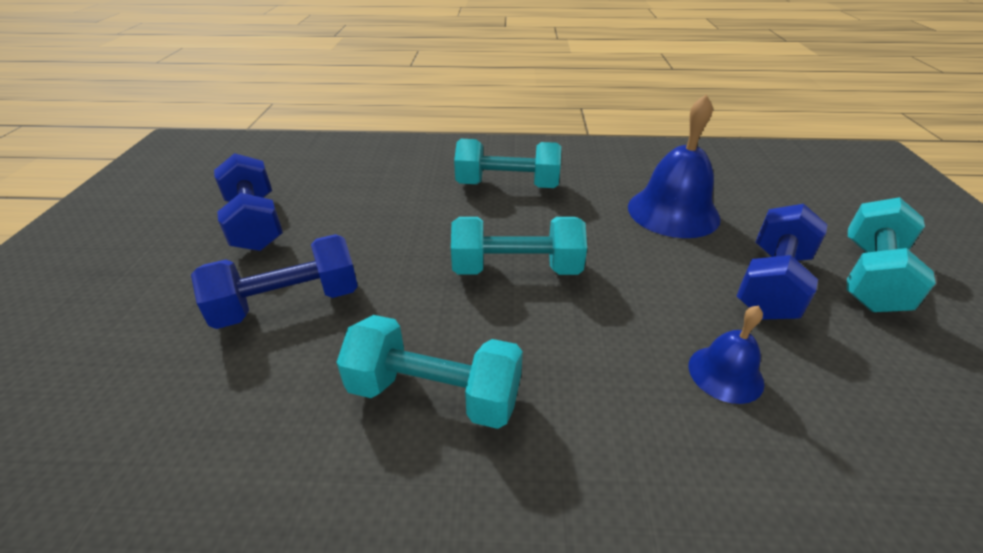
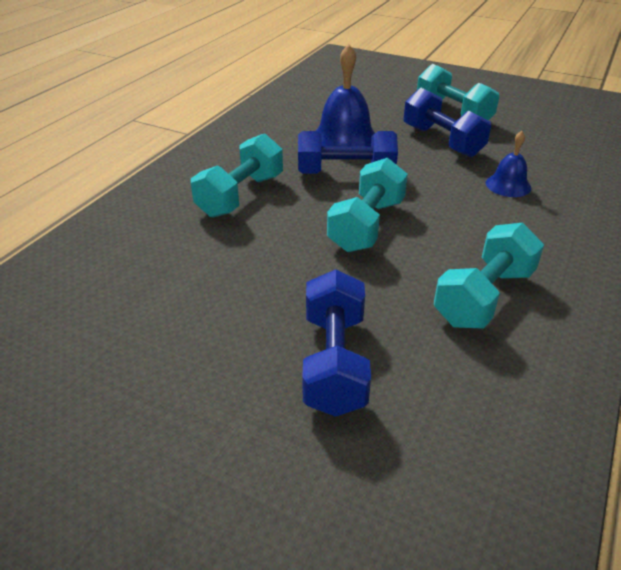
camera: 65 degrees left, 0 degrees up
blue dumbbell [214,153,283,251] -> blue dumbbell moved to [298,131,398,174]

